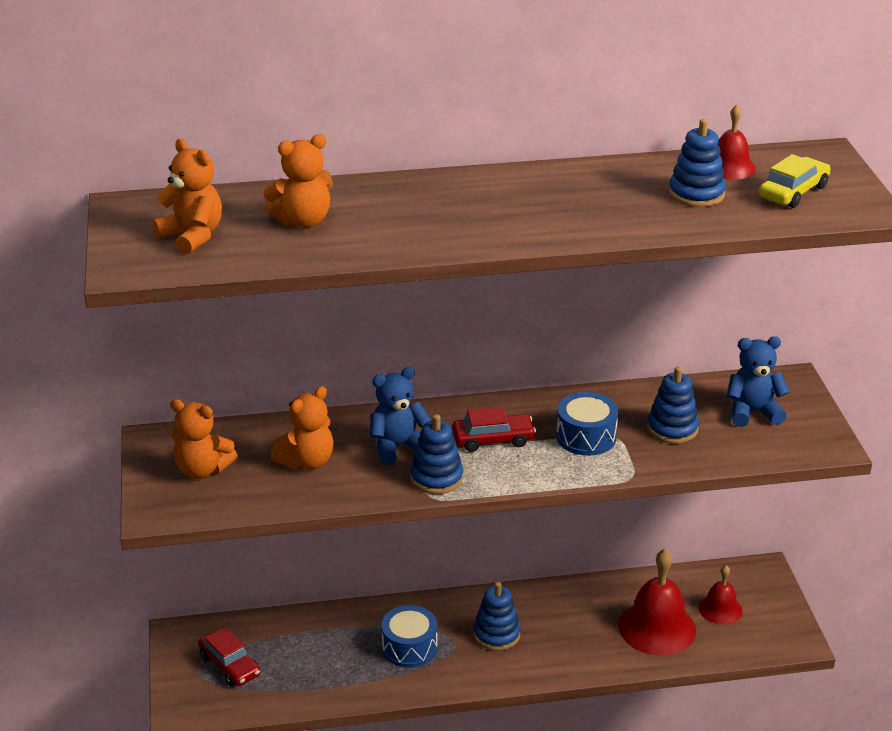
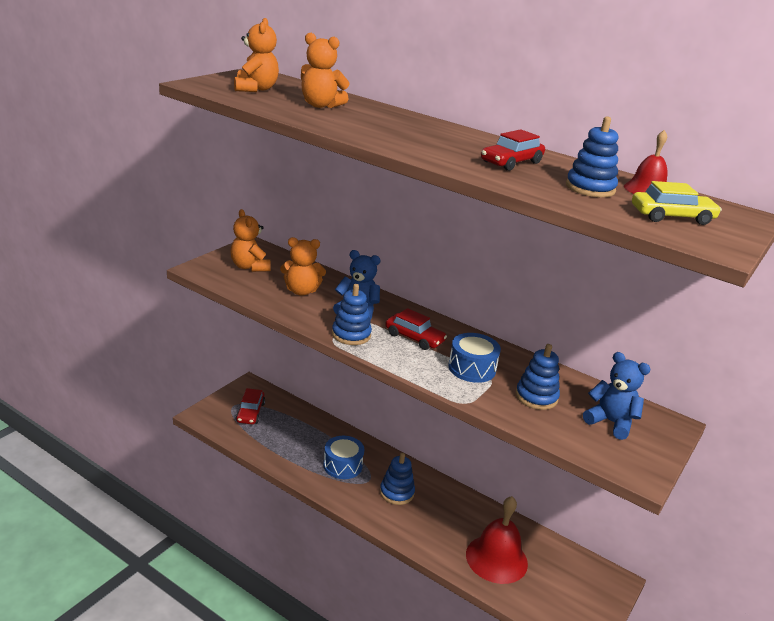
camera: 40 degrees right, 5 degrees down
red bell [699,565,742,625] -> none
none -> red car [481,129,545,171]

